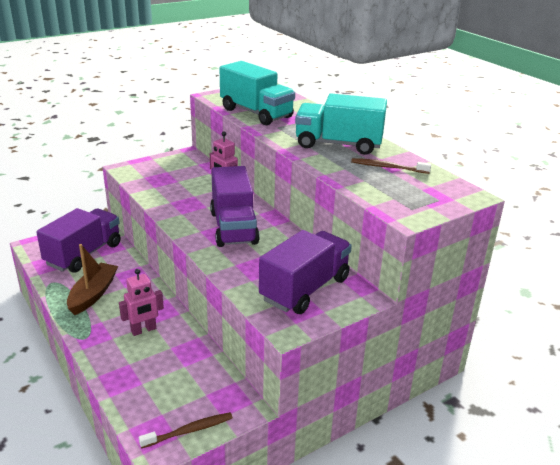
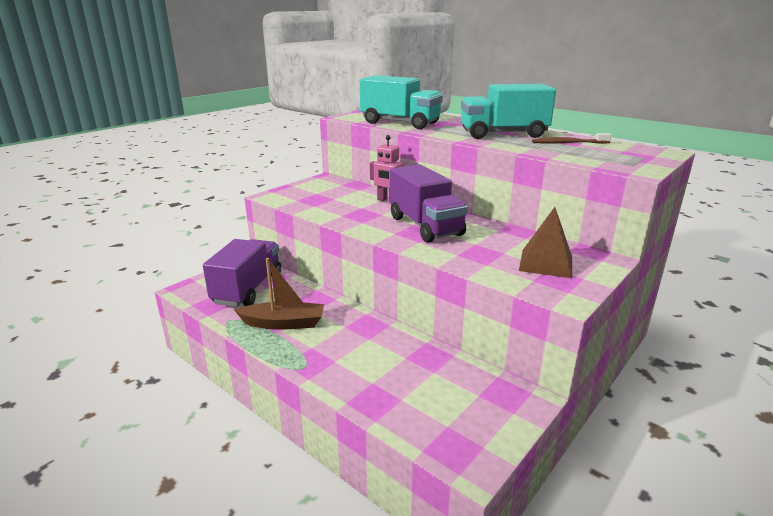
camera: 15 degrees left, 5 degrees down
brown boat [67,244,118,315] -> brown boat turned 90 degrees clockwise [234,258,324,330]
pink robot [119,269,164,336] -> none
brown toothbrush [139,412,233,449] -> none
purple truck [259,230,352,314] -> brown pyramid [519,207,572,278]

